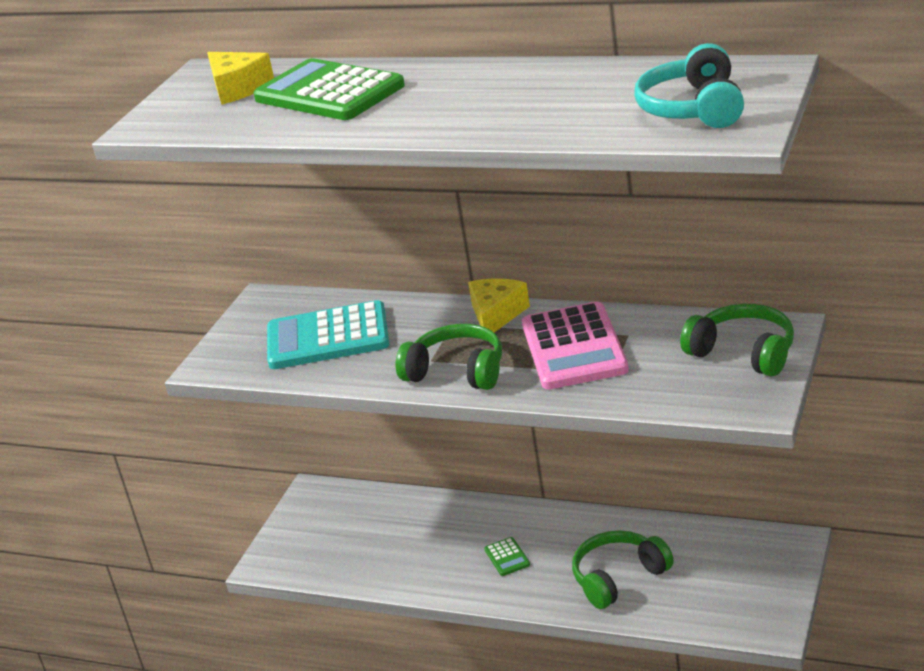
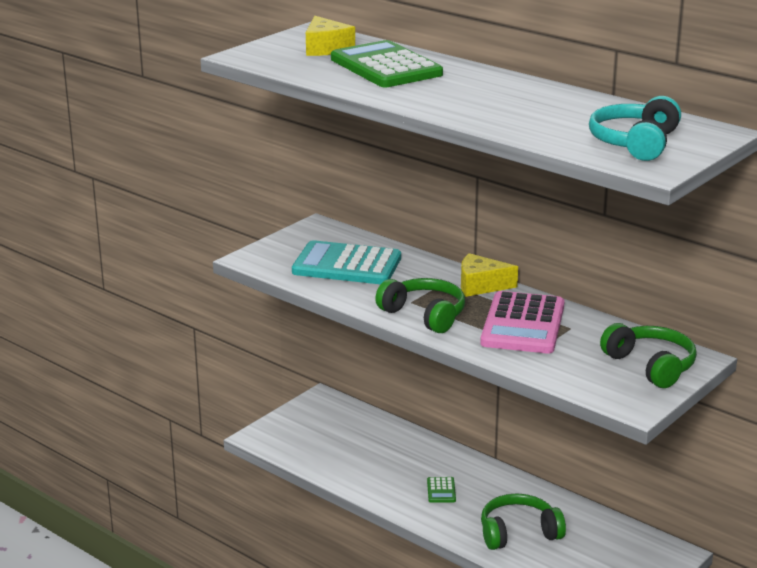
camera: 15 degrees right, 5 degrees down
yellow cheese [468,278,530,332] -> yellow cheese turned 120 degrees counterclockwise [461,253,518,297]

